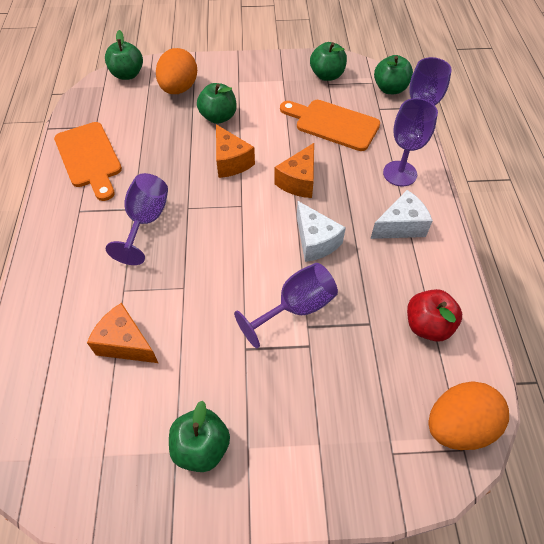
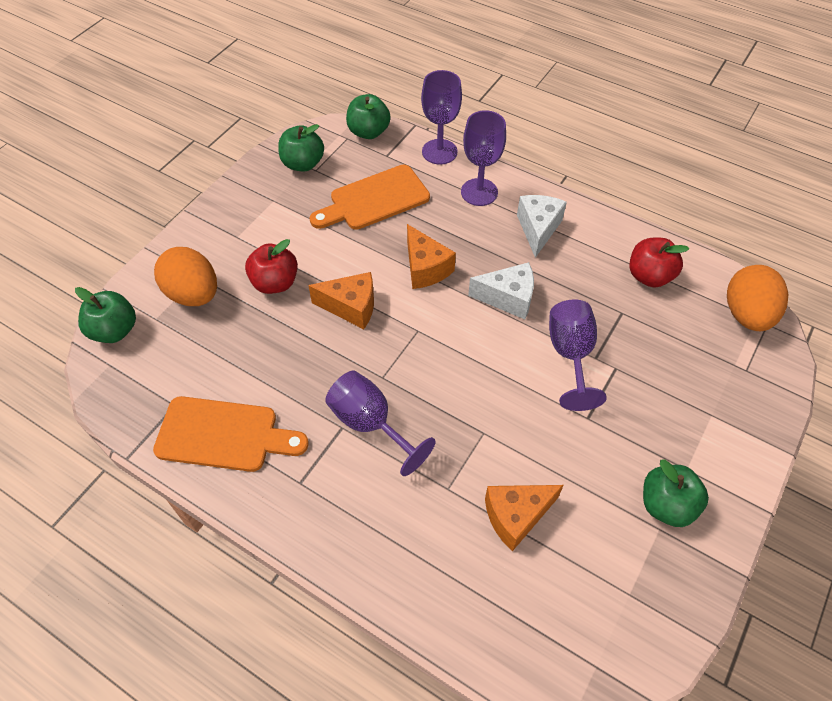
camera: 55 degrees left, 0 degrees up
green apple [197,83,236,124] -> red apple [245,239,298,294]

